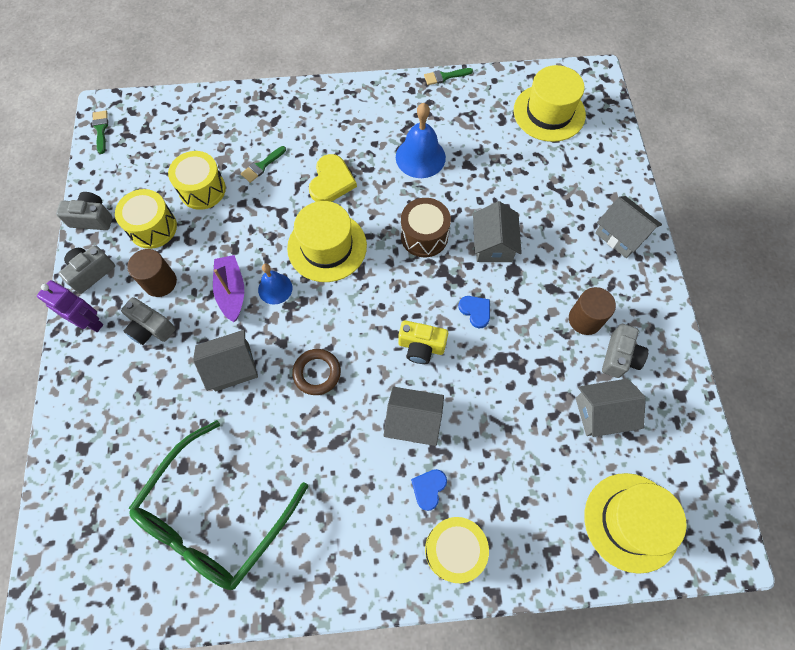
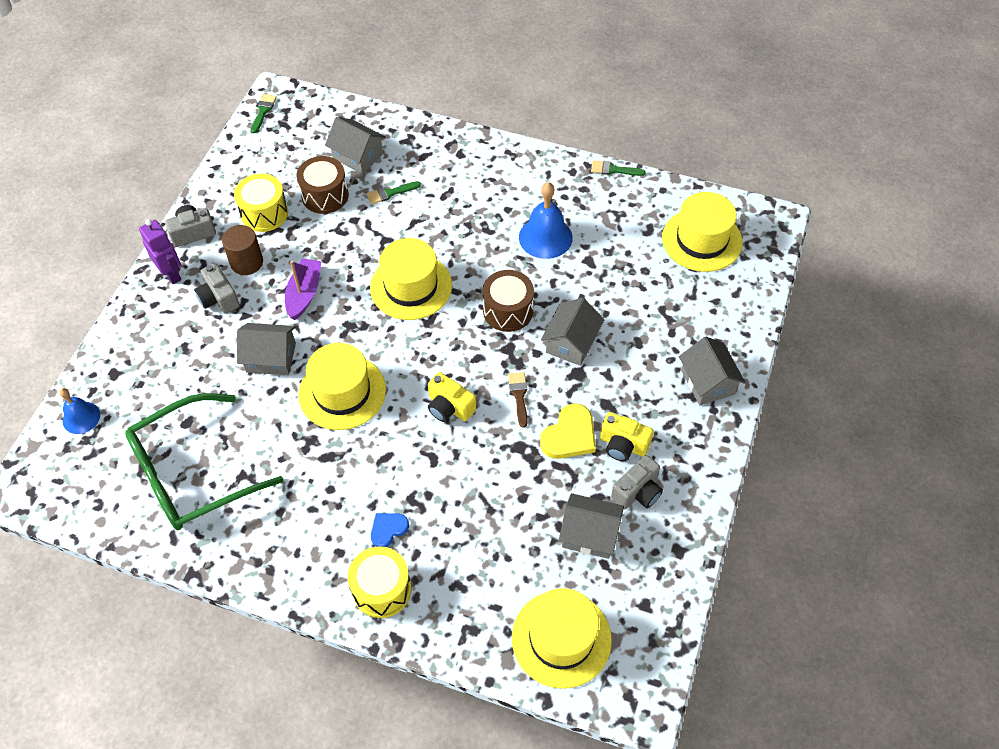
camera: 25 degrees right, 10 degrees down
grey camera [56,192,113,230] -> none
yellow drum [168,151,226,210] -> brown drum [296,156,349,214]
blue bell [258,264,293,305] -> blue bell moved to [59,388,100,434]
brown ring [292,349,341,395] -> yellow hat [298,343,386,430]
yellow heart [309,154,357,202] -> yellow heart moved to [540,403,596,459]
grey house [384,387,444,446] -> grey house moved to [325,117,386,174]
blue heart [458,296,490,328] -> brown brush [508,372,527,428]
brown cylinder [569,287,616,335] -> yellow camera [600,412,654,461]

